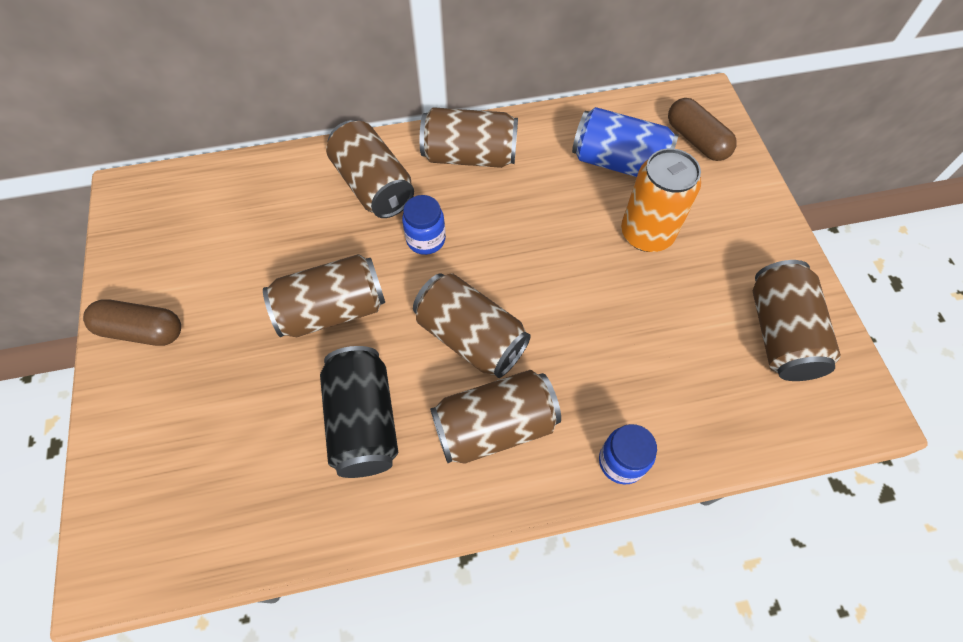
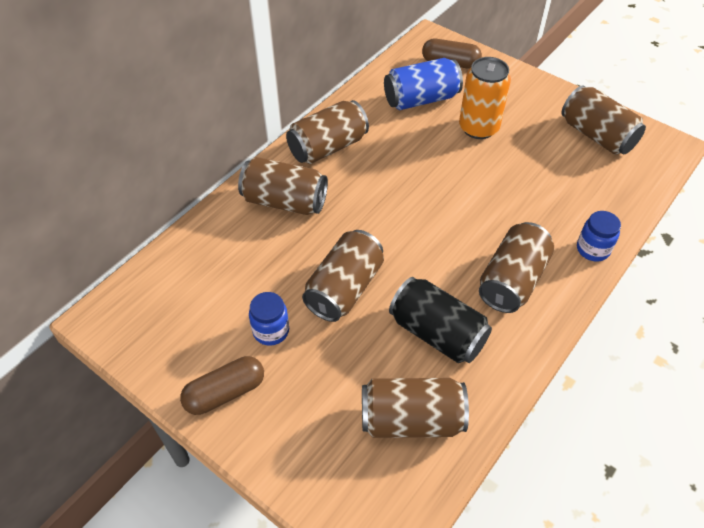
camera: 40 degrees left, 10 degrees down
blue jar [402,195,446,255] -> blue jar moved to [249,292,289,346]
brown can [413,273,531,378] -> brown can moved to [362,378,469,438]

